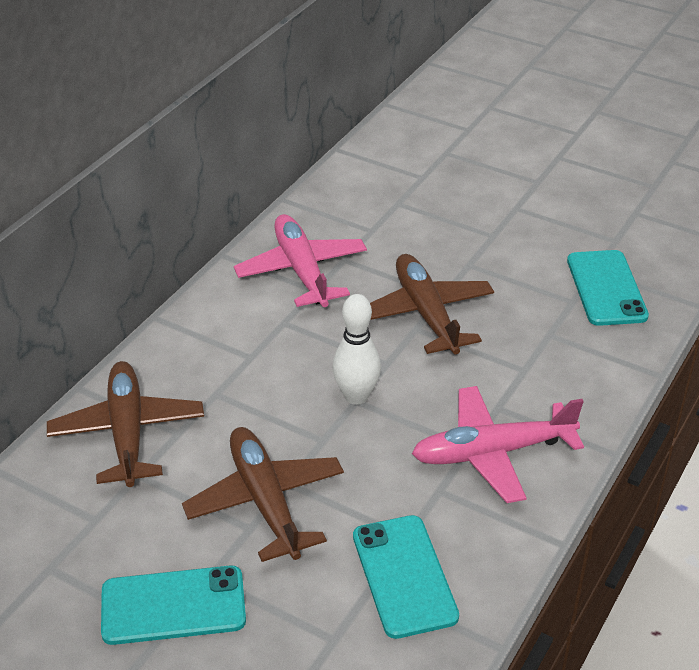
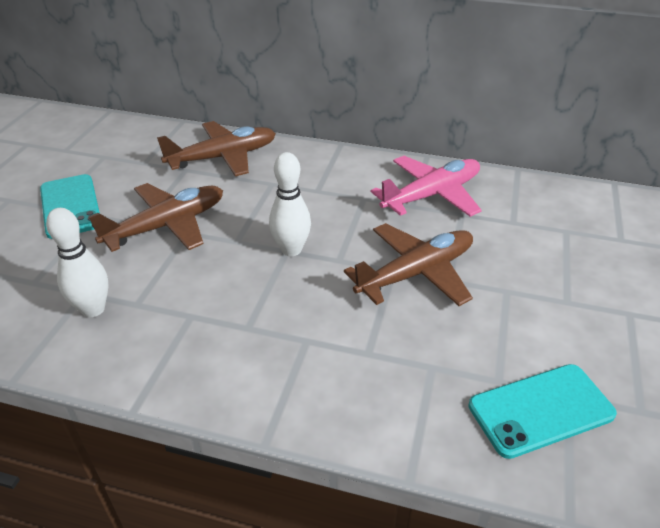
camera: 75 degrees right, 0 degrees up
turquoise phone [353,515,459,639] -> white bowling pin [46,208,108,317]
pink plane [412,386,584,503] -> none

